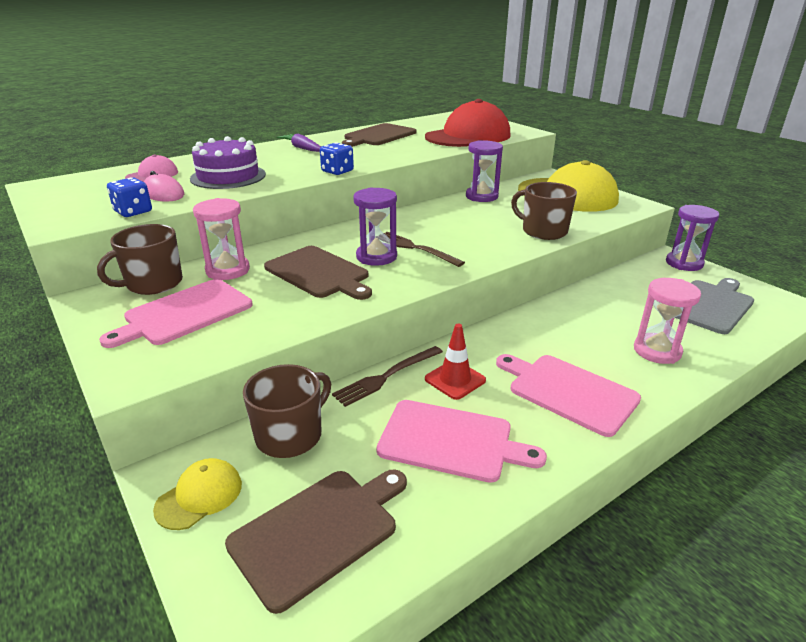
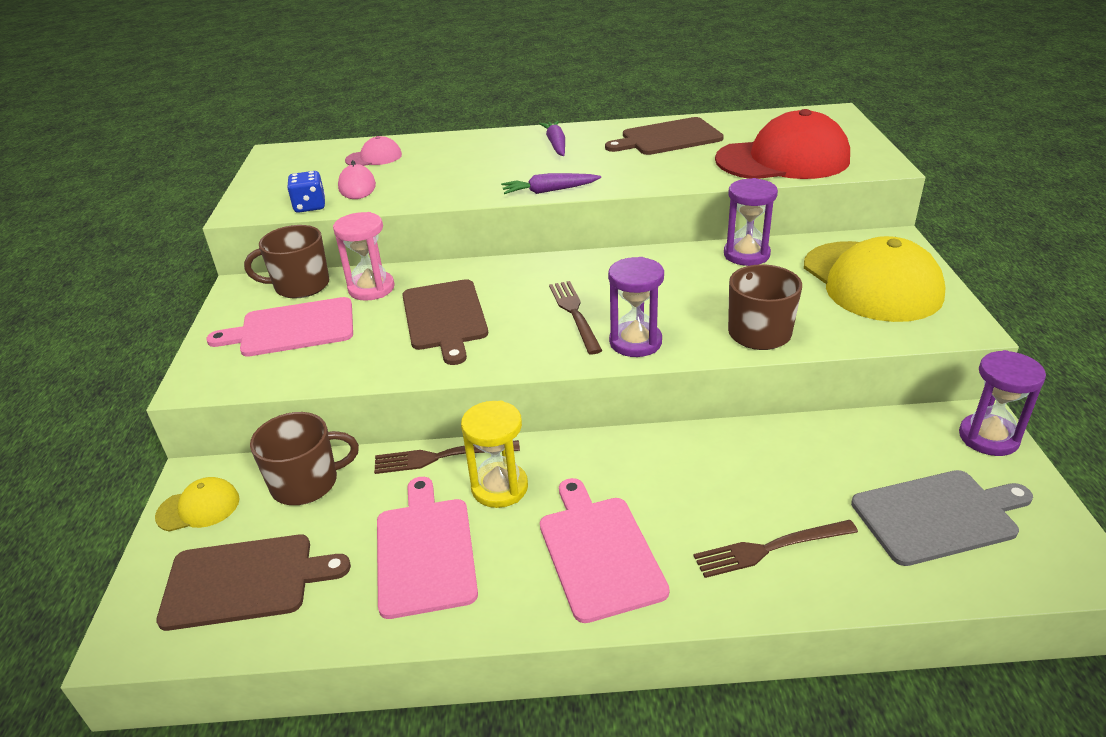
camera: 35 degrees right, 5 degrees up
purple cake [190,136,266,189] -> none
blue dice [320,142,354,175] -> purple carrot [501,173,601,194]
purple hourglass [353,187,397,266] -> purple hourglass moved to [608,257,664,357]
pink cutting board [376,400,547,483] -> pink cutting board turned 150 degrees counterclockwise [377,477,478,619]
red traffic cone [425,324,486,400] -> yellow hourglass [461,400,528,508]
pink hourglass [634,278,701,364] -> brown fork [693,520,858,578]

